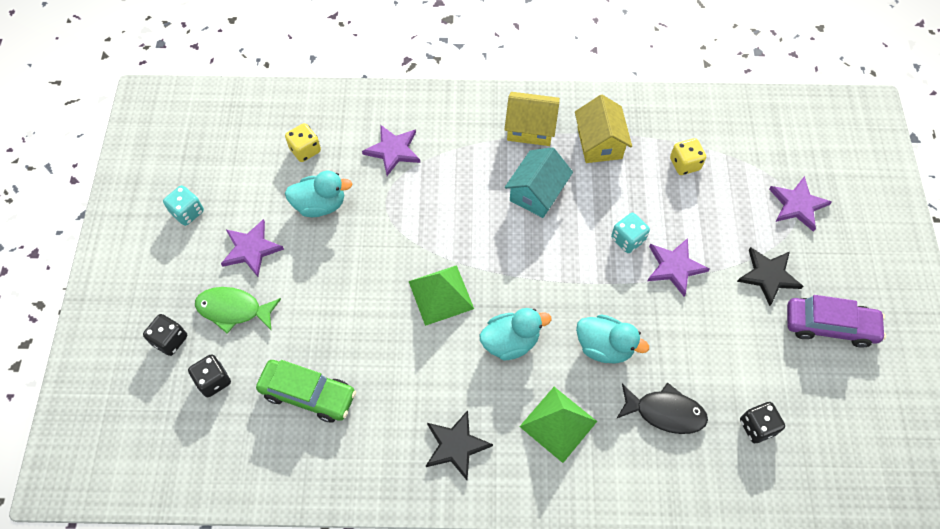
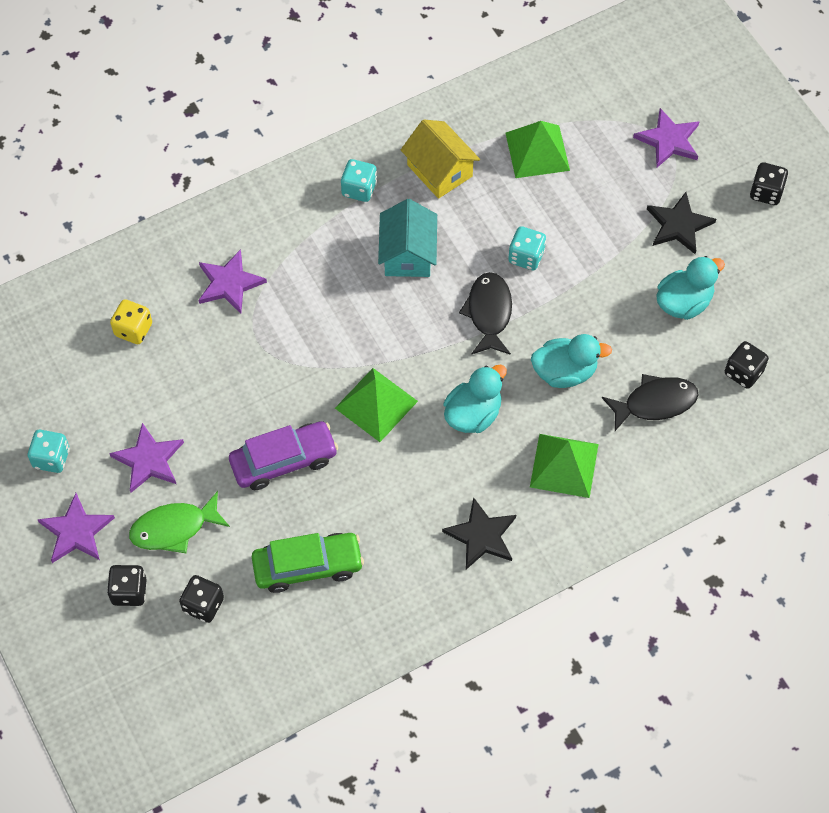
camera: 30 degrees left, 0 degrees up
turquoise duck [285,171,352,217] -> turquoise duck moved to [657,256,725,320]
yellow house [504,92,560,146] -> turquoise dice [341,159,377,202]
purple star [647,238,710,297] -> purple star moved to [38,493,115,563]
yellow dice [670,138,706,175] -> green pyramid [505,121,570,178]
purple car [787,295,886,348] -> purple car moved to [229,421,338,490]
none -> black fish [459,272,512,355]
none -> black dice [750,162,788,205]

